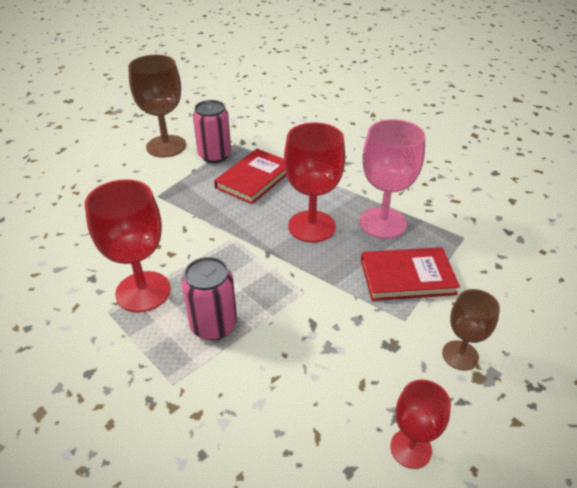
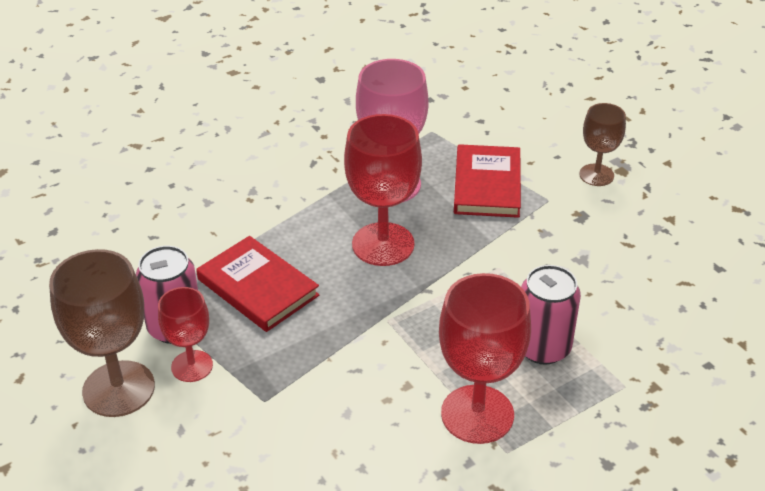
camera: 80 degrees left, 0 degrees up
red goblet [390,379,451,469] -> red goblet moved to [158,287,213,382]

